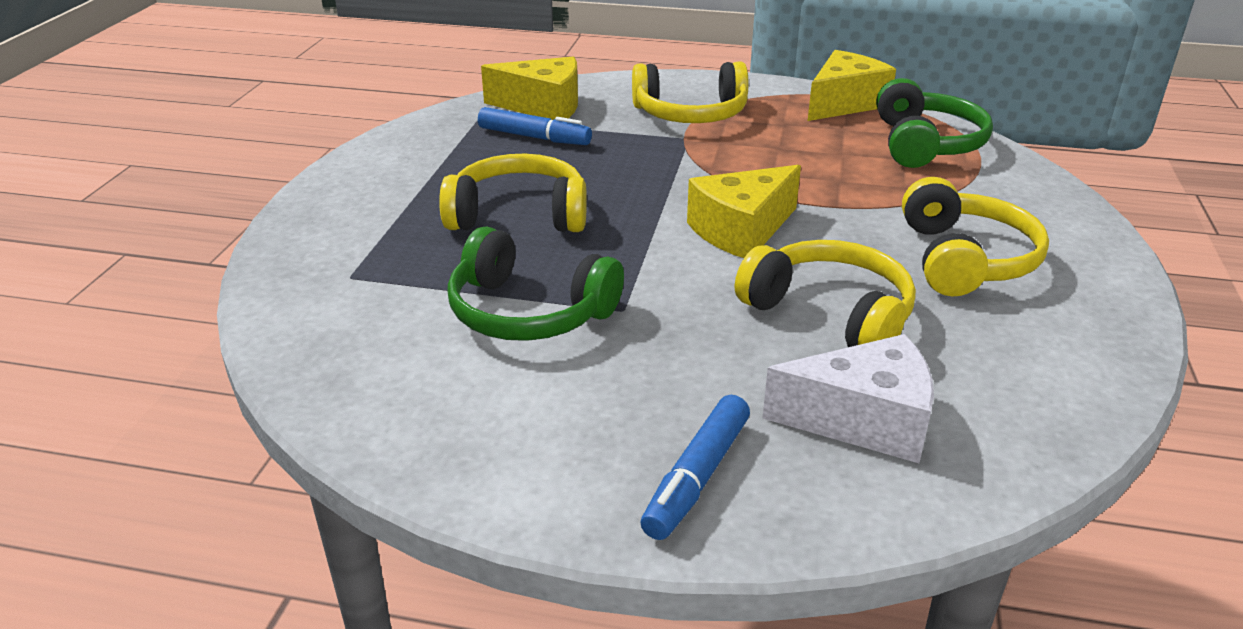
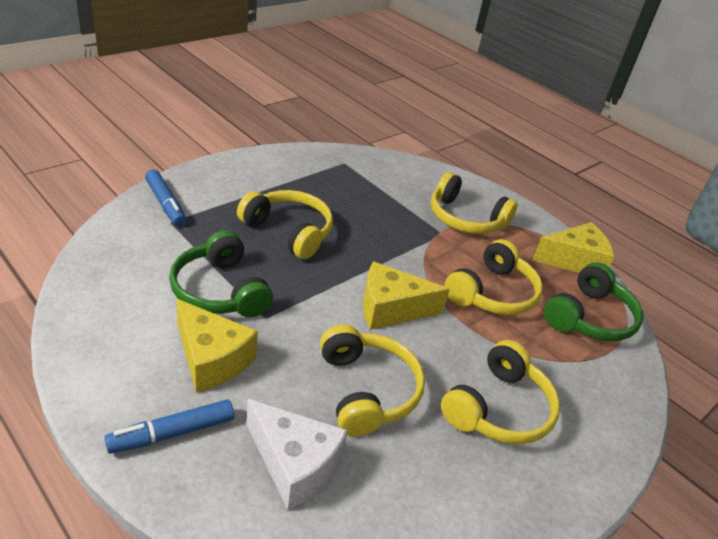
camera: 30 degrees right, 5 degrees up
blue marker [478,107,592,145] -> blue marker moved to [145,170,186,226]
yellow cheese [481,56,578,120] -> yellow cheese moved to [176,299,258,393]
none -> yellow headphones [445,239,543,315]

